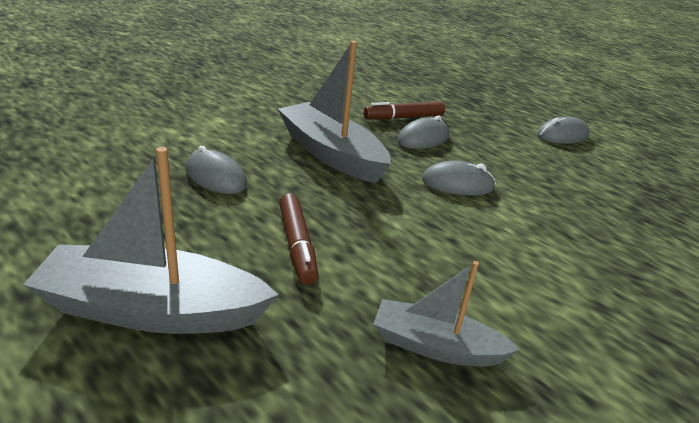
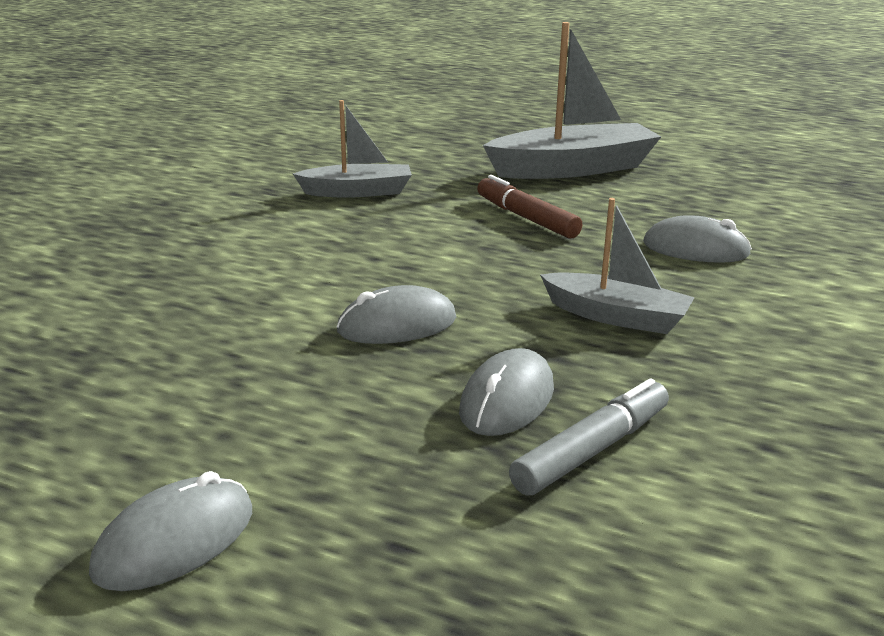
camera: 160 degrees right, 5 degrees down
grey boat [278,41,391,183] -> grey boat [540,198,695,334], size x0.60
brown marker [364,101,445,120] -> grey marker [509,378,669,496]

